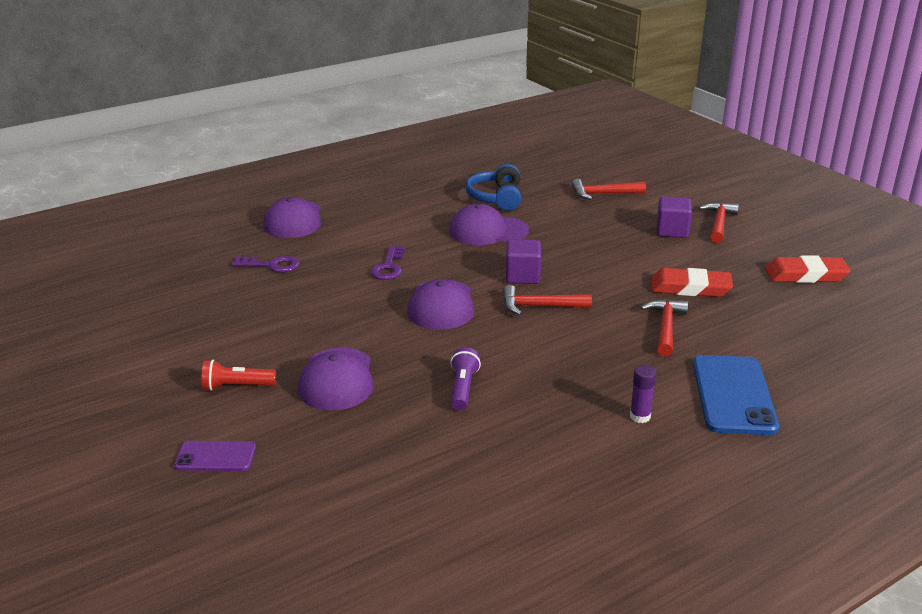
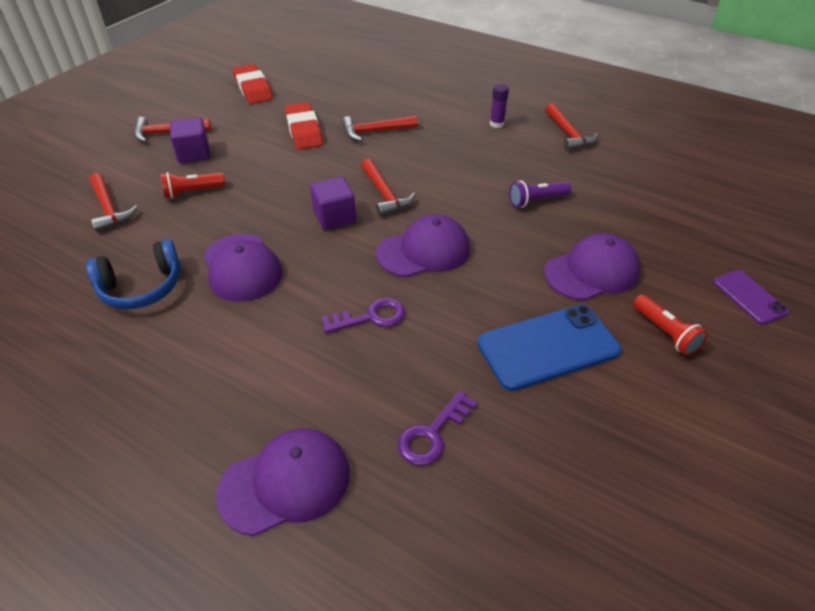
camera: 115 degrees left, 15 degrees up
purple key [231,256,299,273] -> purple key turned 120 degrees counterclockwise [398,391,477,466]
blue phone [693,355,779,435] -> blue phone moved to [477,305,621,391]
none -> red flashlight [160,172,225,199]
none -> red hammer [545,103,598,151]

